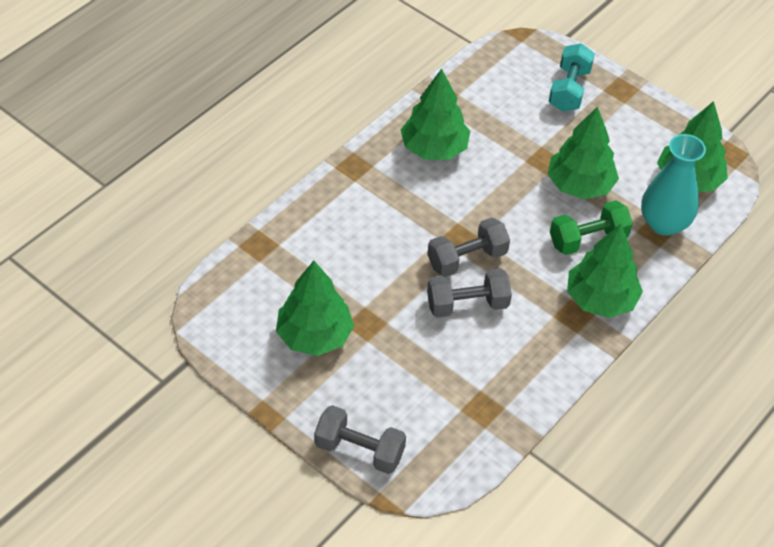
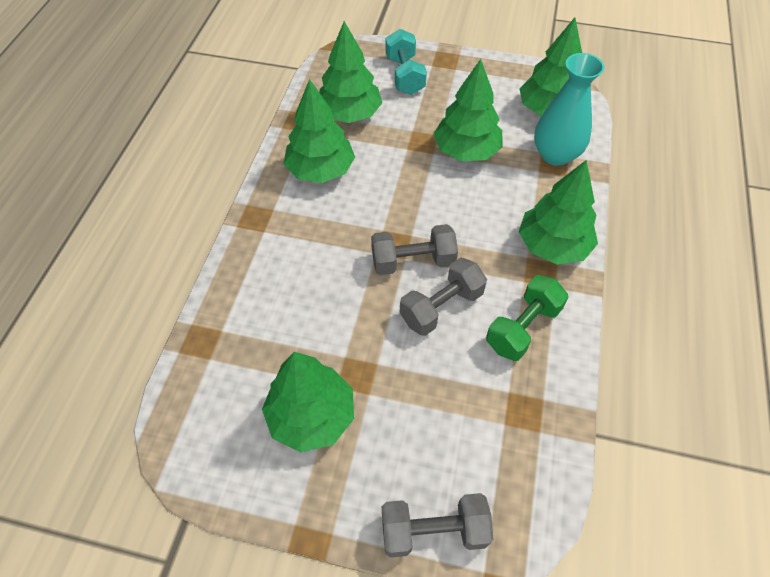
camera: 25 degrees left, 5 degrees up
grey dumbbell [427,217,510,277] -> grey dumbbell turned 45 degrees clockwise [371,224,458,275]
green dumbbell [550,200,633,255] -> green dumbbell moved to [486,275,569,361]
none -> green tree [319,21,382,123]

